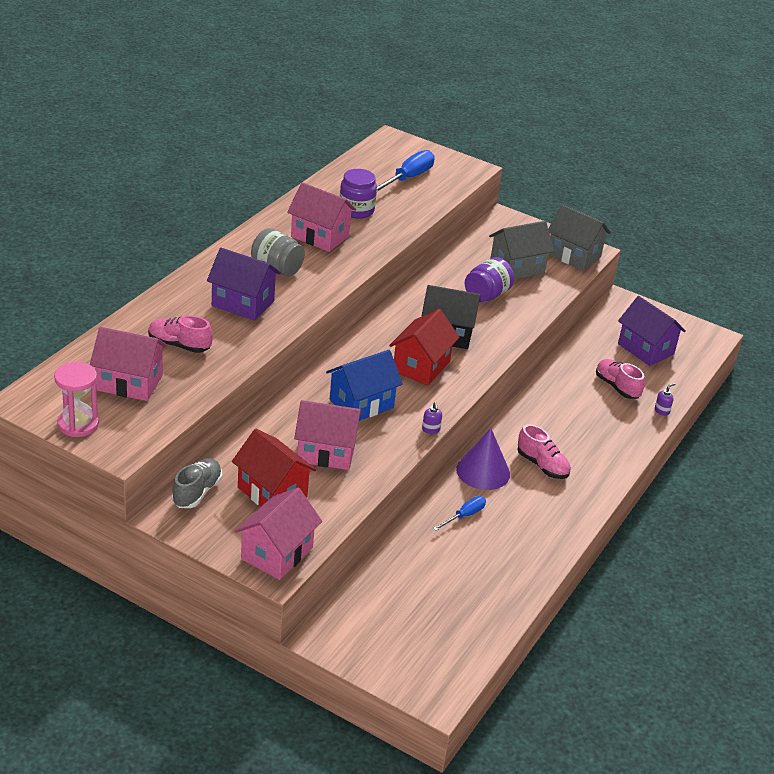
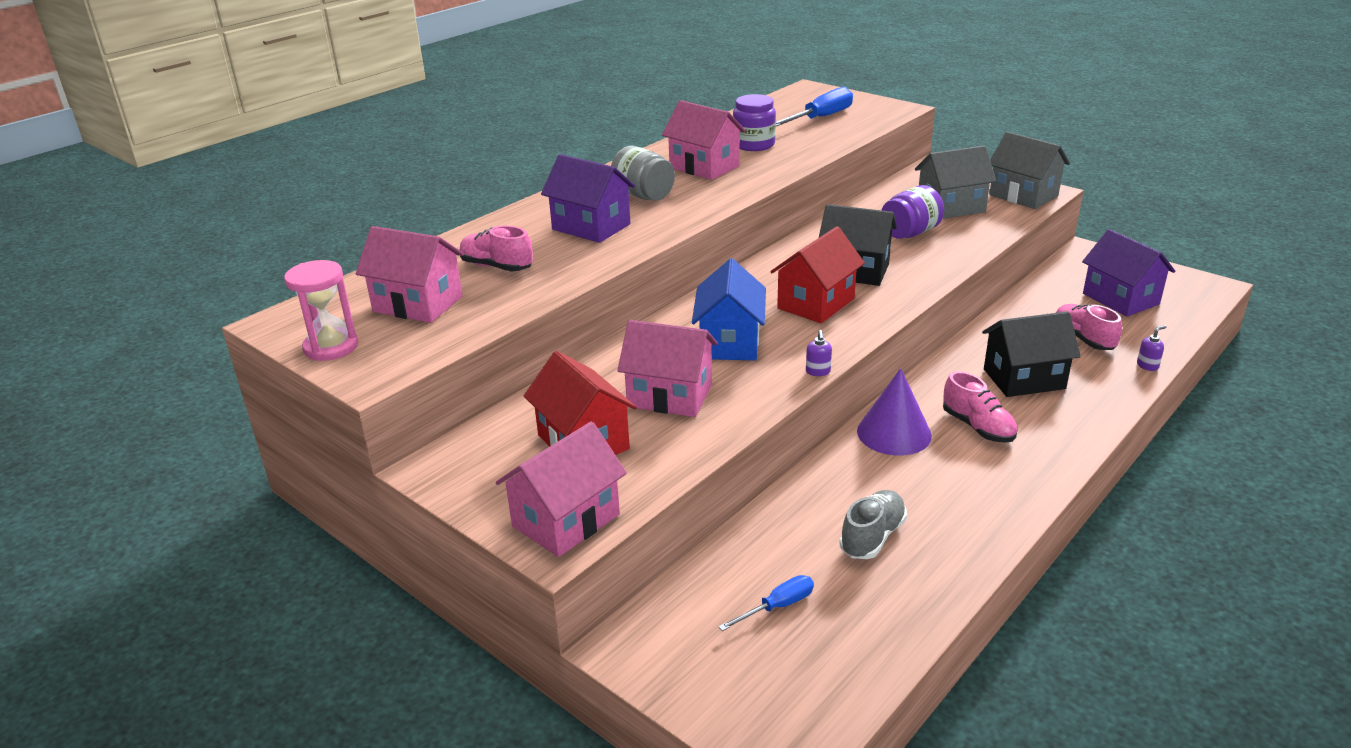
camera: 15 degrees right, 5 degrees down
grey shoe [172,458,222,508] -> grey shoe moved to [839,490,907,559]
blue house [326,350,403,421] -> blue house turned 60 degrees counterclockwise [692,259,766,360]
blue screwdriver [433,496,486,531] -> blue screwdriver moved to [718,575,814,631]
none -> black house [982,311,1081,397]

